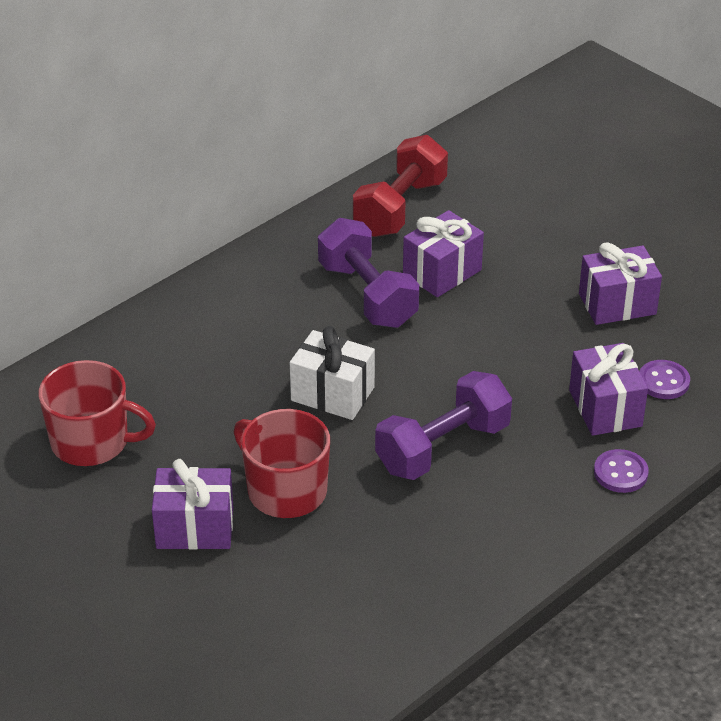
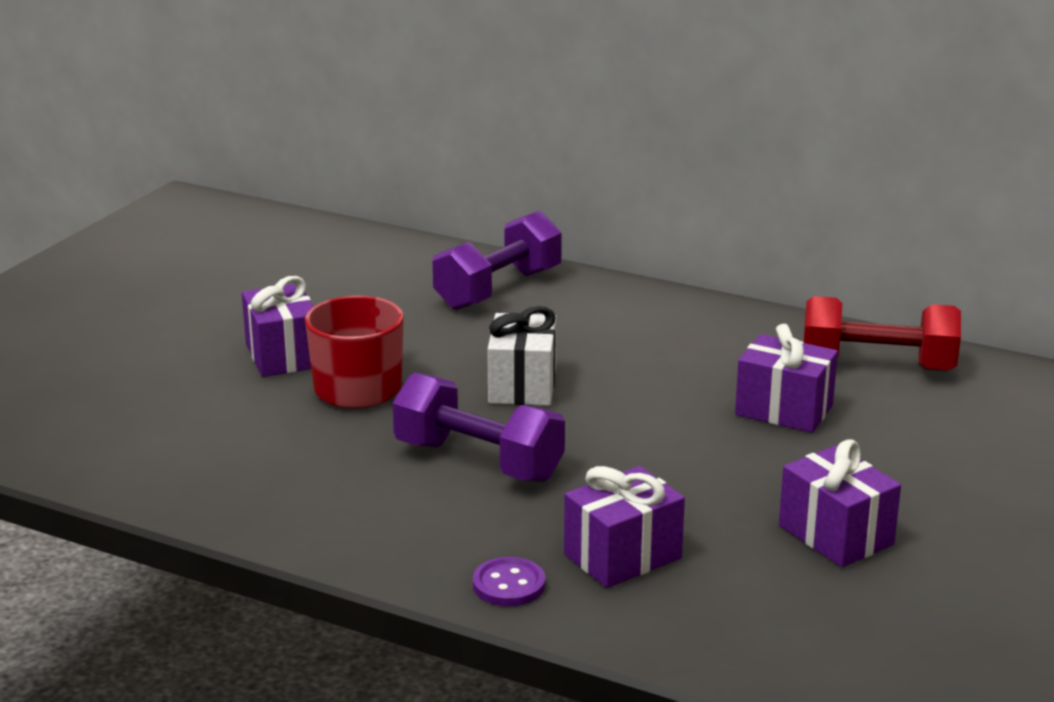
camera: 70 degrees right, 15 degrees down
red mug [39,360,156,466] -> none
purple dumbbell [318,218,419,328] -> purple dumbbell moved to [432,210,562,310]
purple button [639,360,690,399] -> none

